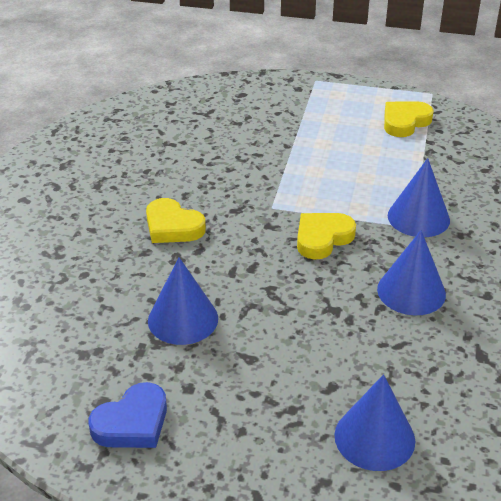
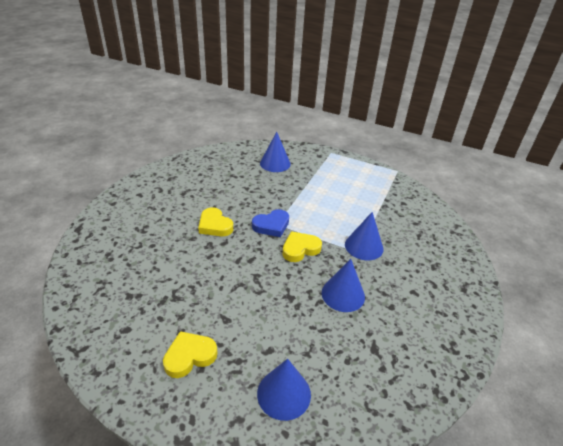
camera: 10 degrees right, 0 degrees up
blue heart [89,382,167,448] -> blue heart moved to [252,209,289,237]
blue cone [148,257,218,345] -> blue cone moved to [260,132,291,172]
yellow heart [384,101,434,137] -> yellow heart moved to [163,331,218,378]

